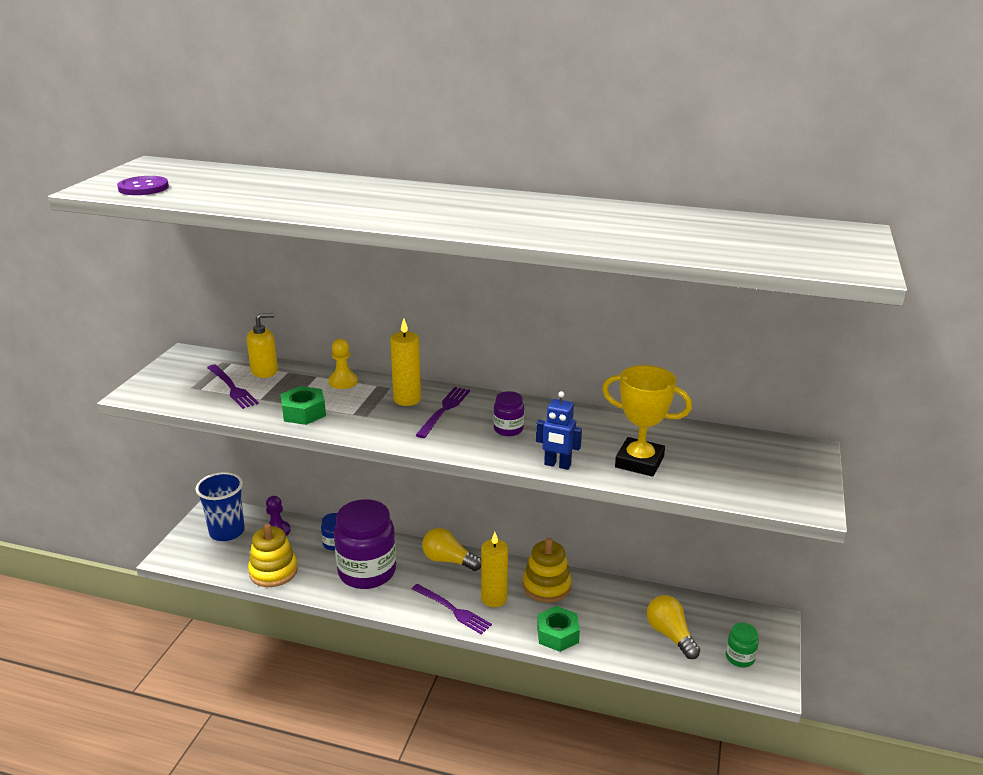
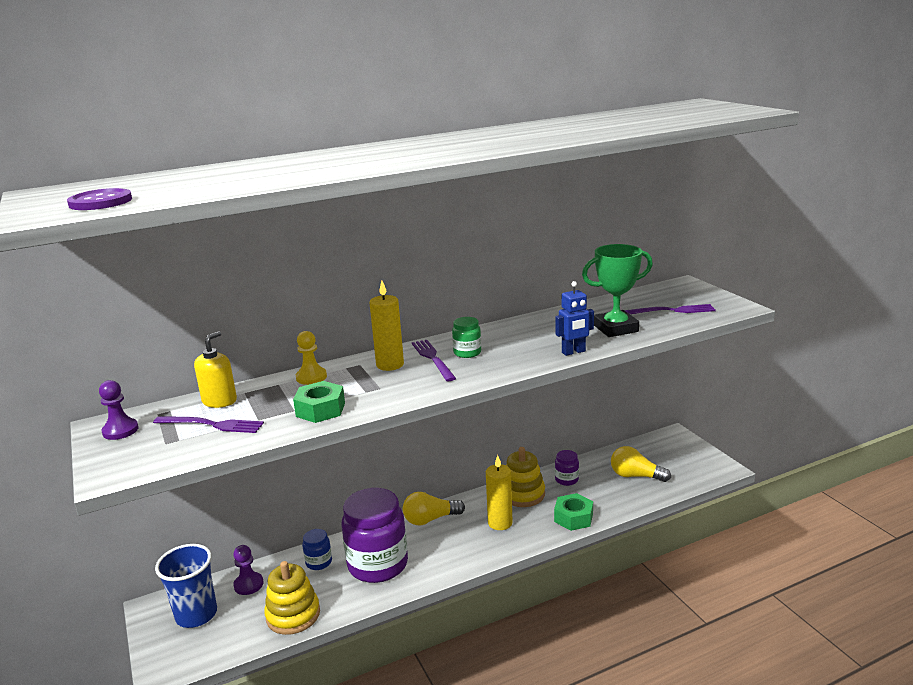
camera: 40 degrees left, 5 degrees down
purple fork [412,584,492,635] -> purple fork moved to [624,304,716,314]
purple jar [494,391,524,436] -> purple jar moved to [555,450,579,486]
yellow trophy [602,365,692,477] -> green trophy [582,244,653,337]
green jar [726,623,759,667] -> green jar moved to [452,317,481,358]
none -> purple pawn [99,380,139,440]

